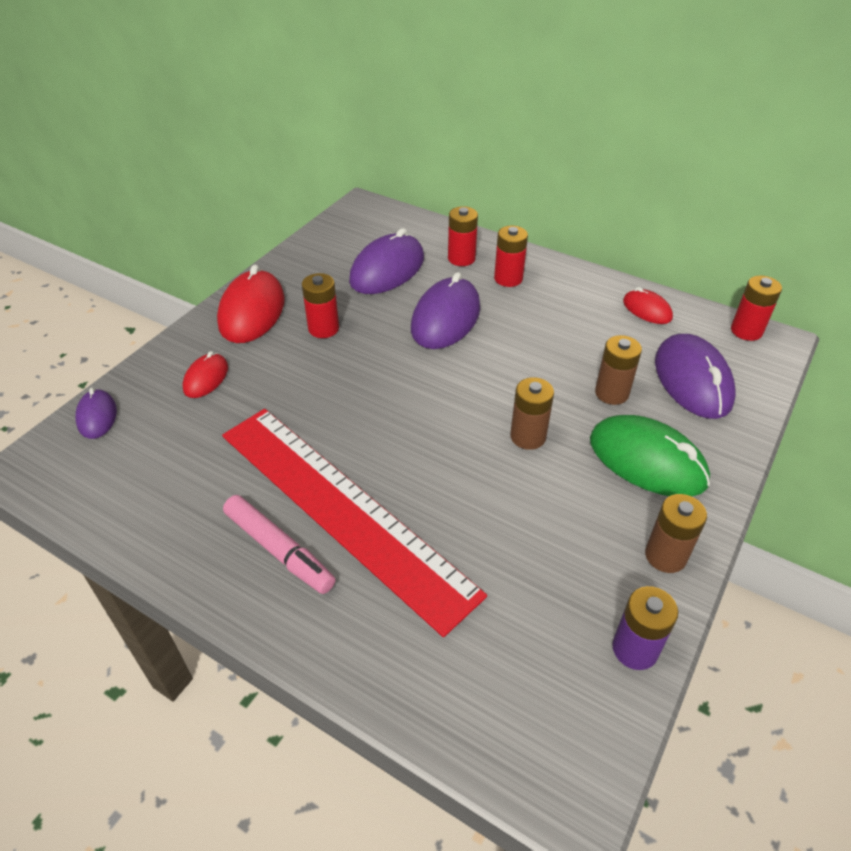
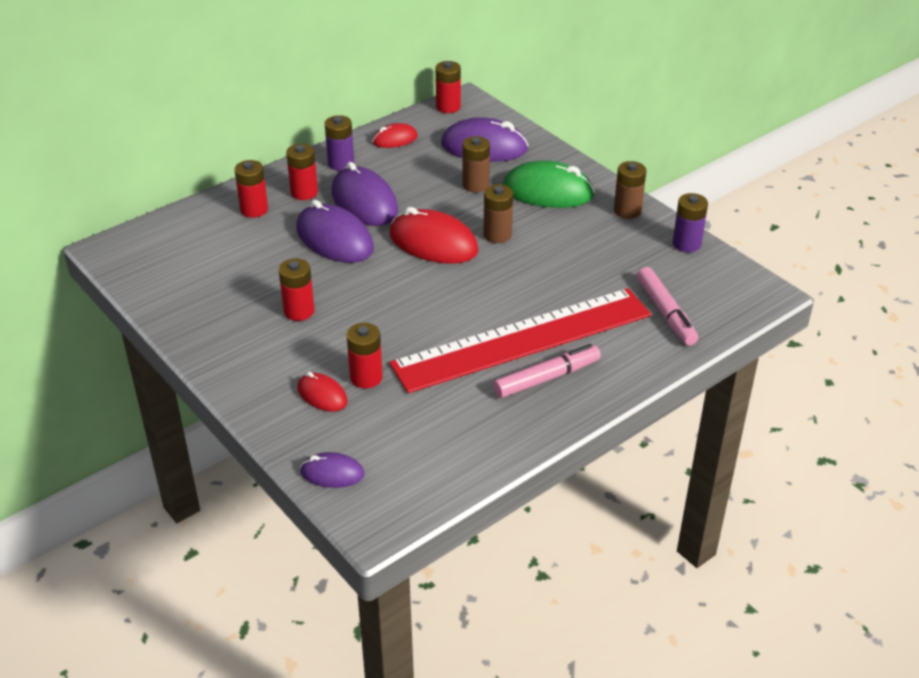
camera: 70 degrees left, 5 degrees down
red mouse [217,264,285,343] -> red mouse moved to [389,207,479,264]
purple mouse [349,228,424,294] -> purple mouse moved to [331,162,398,226]
green mouse [590,415,710,496] -> green mouse turned 45 degrees clockwise [503,160,595,208]
none -> purple battery [325,115,354,171]
none -> red battery [347,323,383,388]
none -> pink marker [637,267,698,346]

